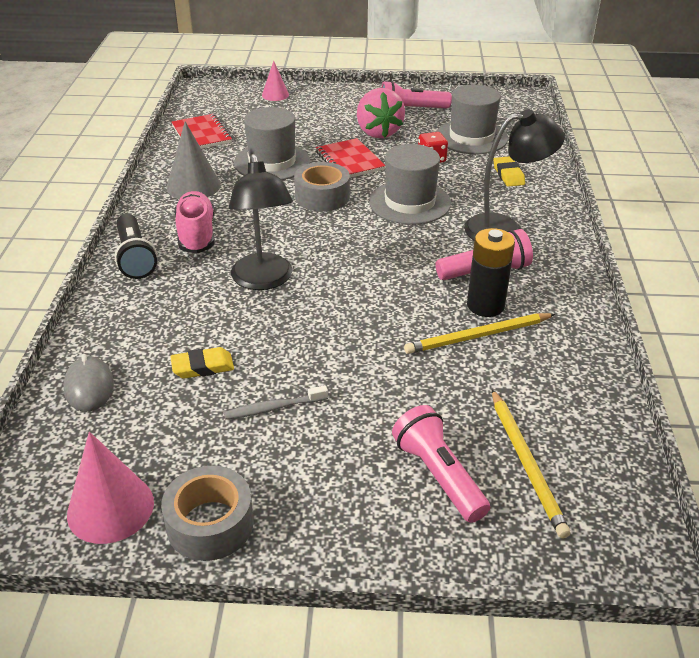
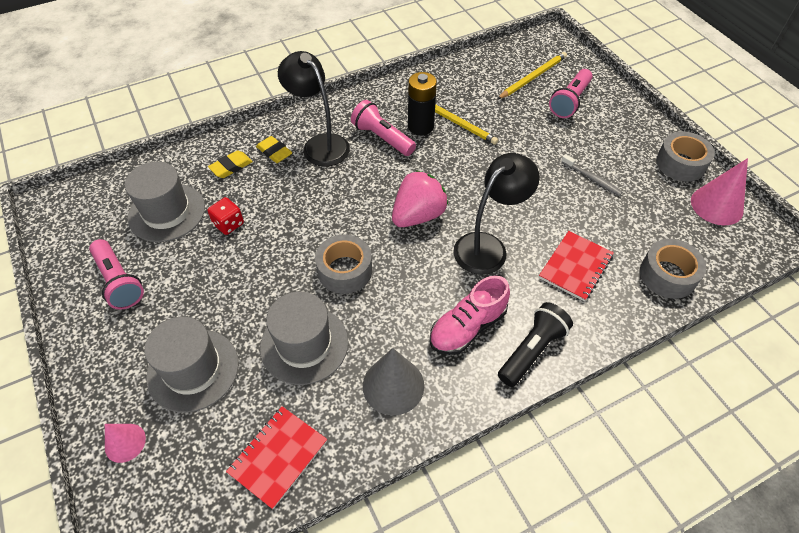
camera: 120 degrees left, 15 degrees up
grey mouse [63,354,114,412] -> grey tape [640,239,706,299]
yellow eraser [170,347,234,378] -> yellow eraser moved to [256,136,292,163]
red notebook [316,138,385,178] -> red notebook moved to [539,231,614,301]
pink strawberry [357,88,405,138] -> pink strawberry moved to [392,170,448,227]
grey hat [369,144,451,225] -> grey hat moved to [144,317,239,413]

